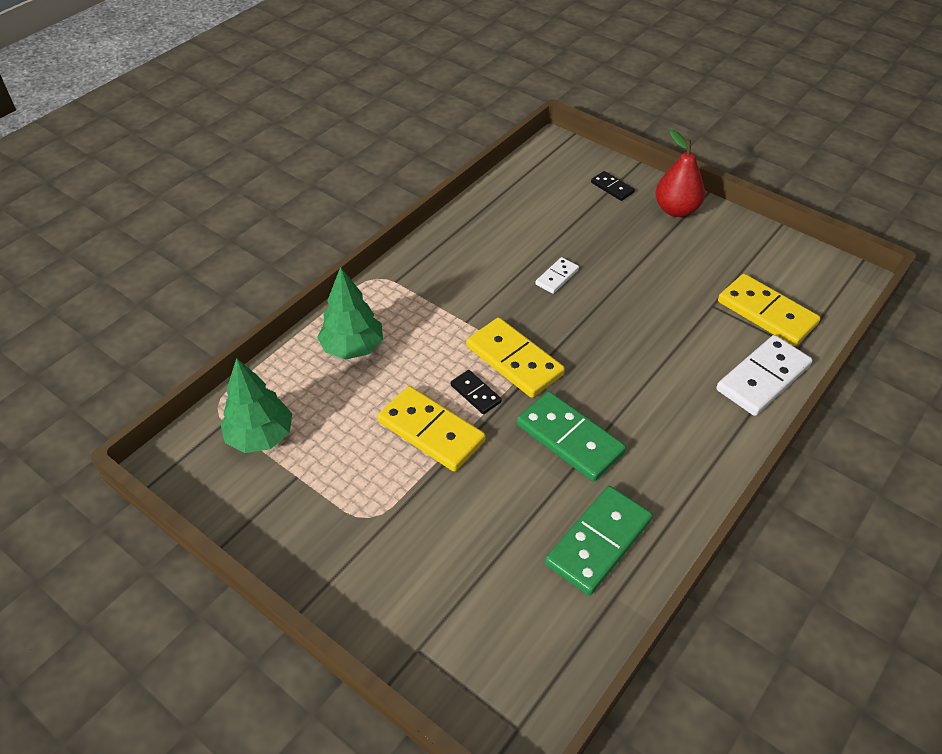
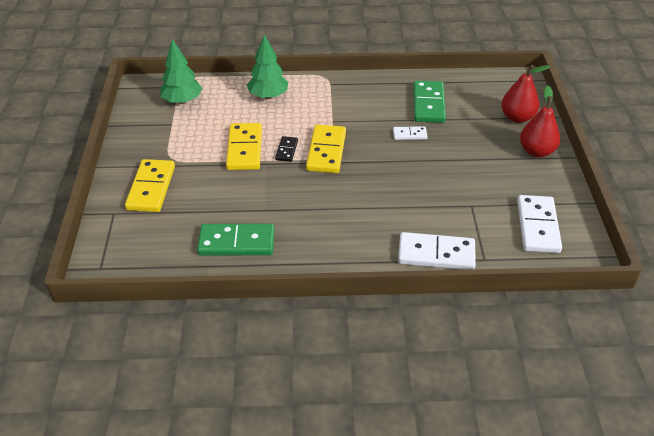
camera: 50 degrees right, 5 degrees down
green domino [517,391,626,481] -> green domino moved to [413,80,446,123]
black domino [591,171,635,201] -> red pear [501,65,550,123]
yellow domino [718,274,820,346] -> yellow domino moved to [125,159,175,212]
none -> white domino [517,195,562,253]

